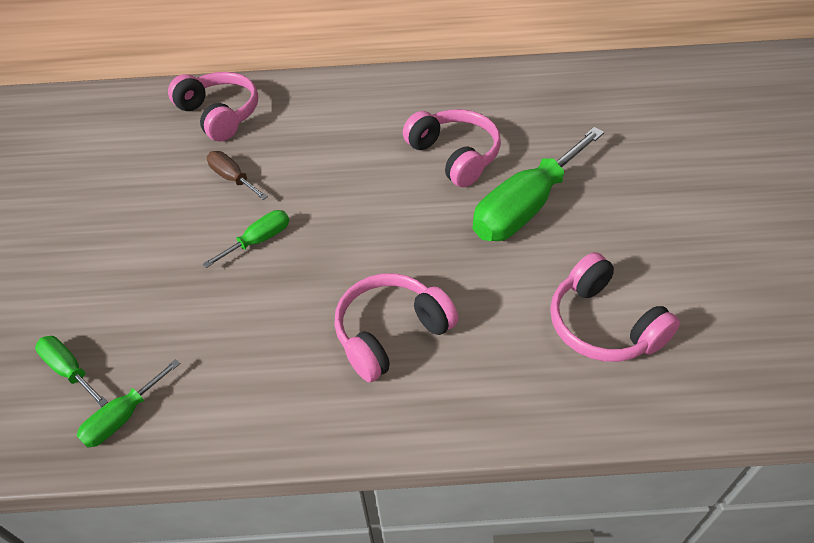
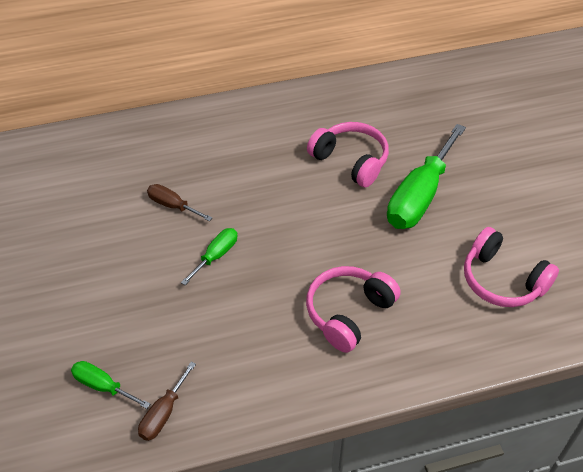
camera: 15 degrees left, 0 degrees up
green screwdriver [77,359,181,448] -> brown screwdriver [138,362,196,441]
pink headphones [168,72,258,142] -> none

